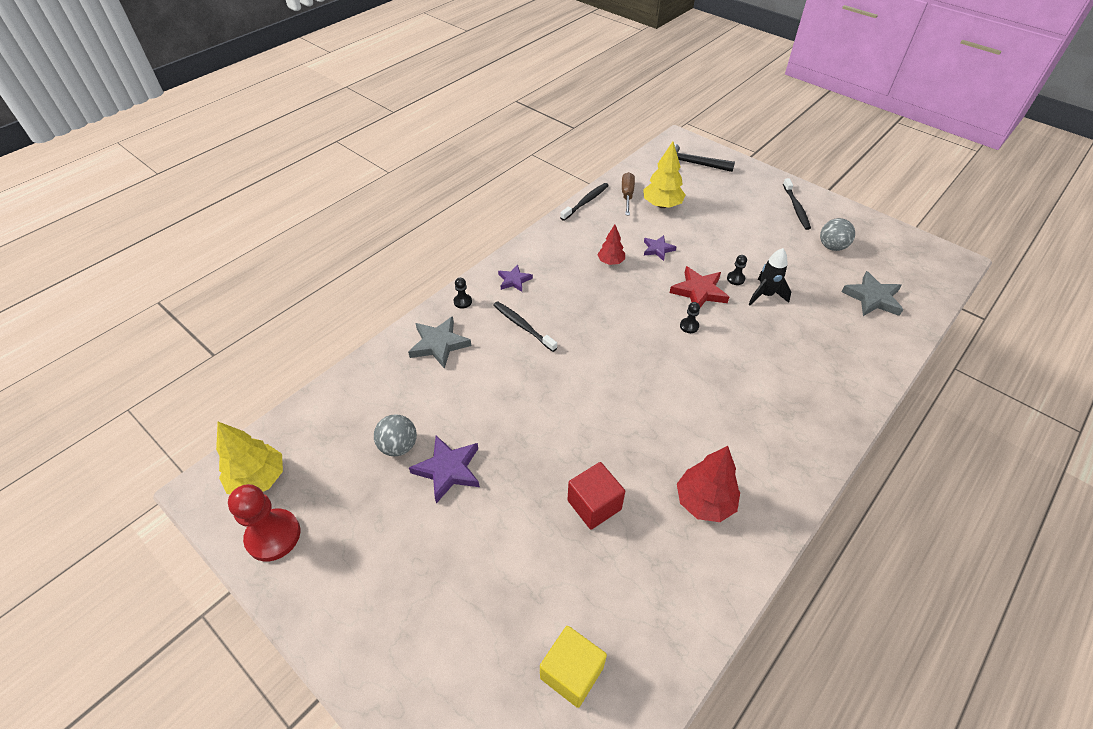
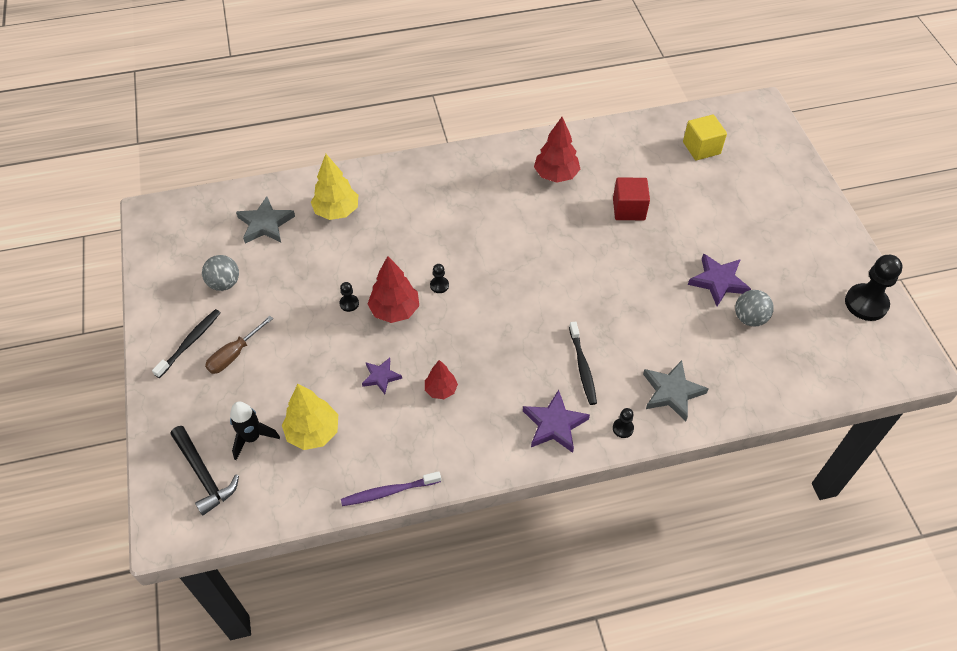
camera: 145 degrees left, 5 degrees up
yellow tree [216,422,283,494] -> yellow tree moved to [311,154,358,220]
red pawn [228,484,300,561] -> black pawn [845,255,903,321]
purple star [498,264,533,292] -> purple star [523,390,590,453], size x1.61
black toothbrush [560,183,609,221] -> purple toothbrush [341,471,441,506]
brown screwdriver [622,172,635,215] -> brown screwdriver moved to [205,316,273,374]
red star [670,266,729,307] -> red tree [368,256,419,323]
black rocket [749,248,791,305] -> black rocket moved to [230,401,280,460]

